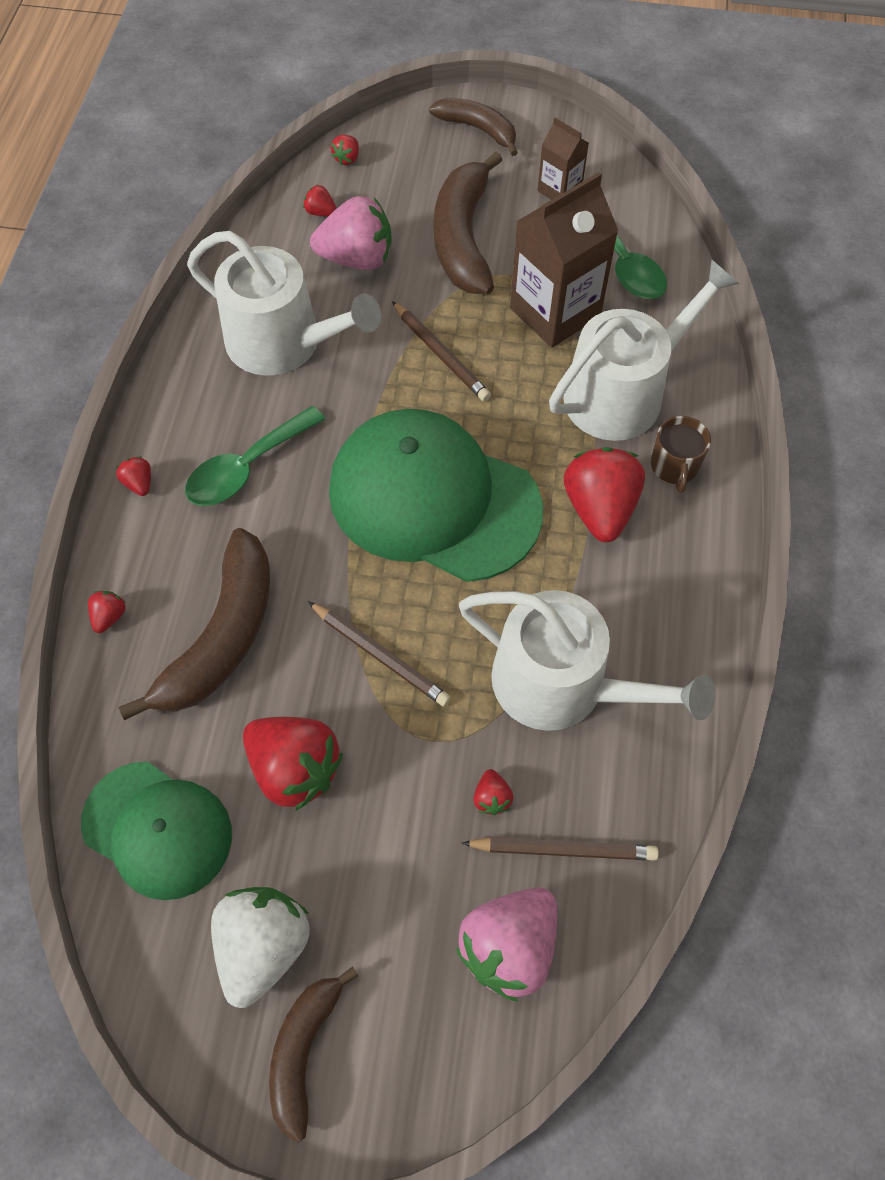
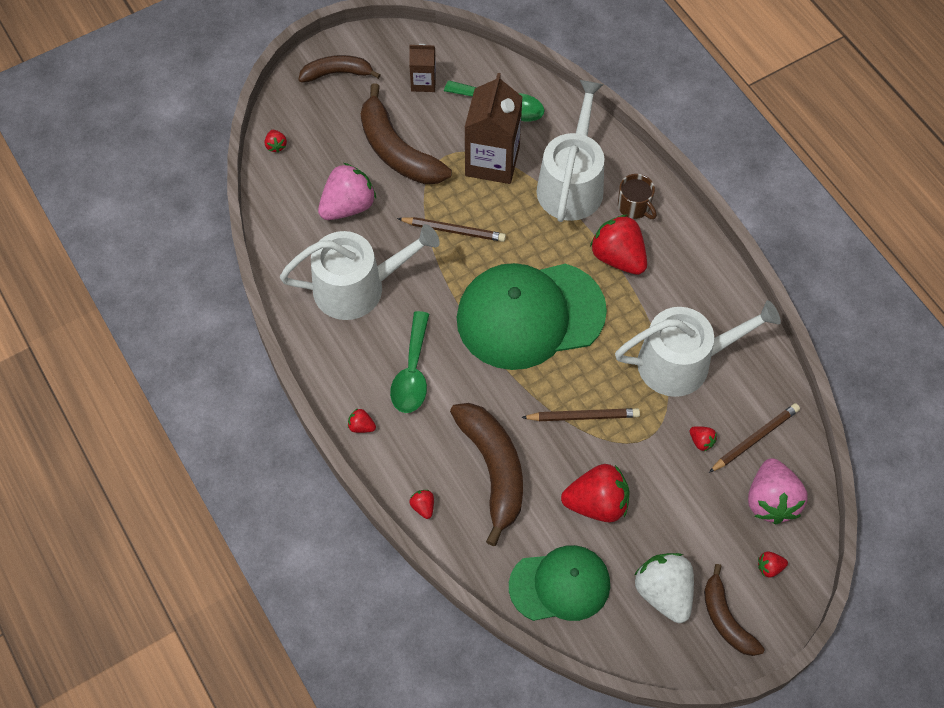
camera: 40 degrees left, 0 degrees up
red strawberry [303,185,337,216] -> red strawberry moved to [758,551,788,578]

